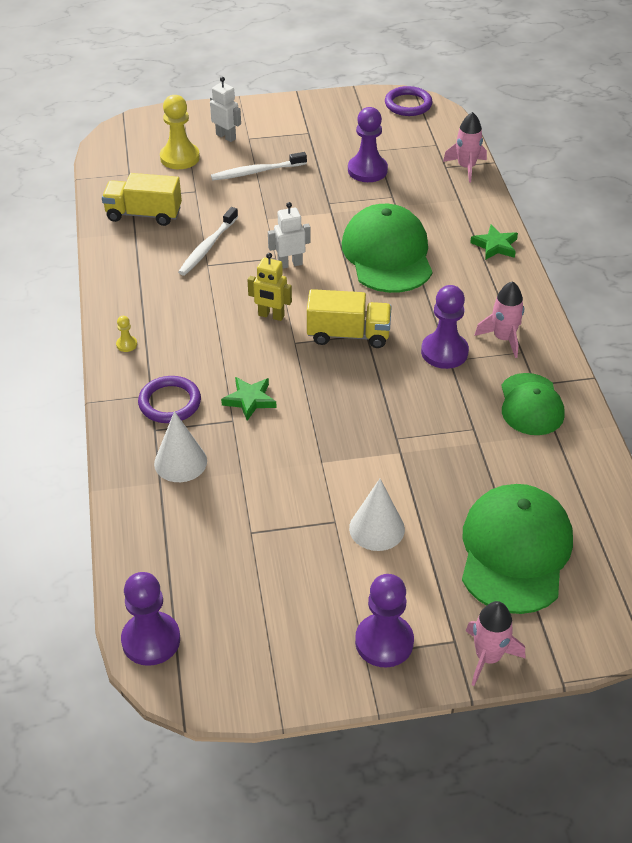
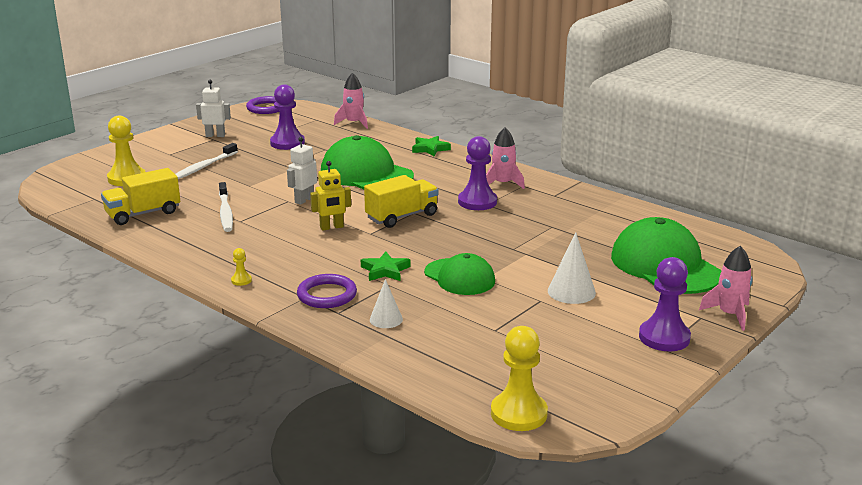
camera: 40 degrees left, 20 degrees down
purple pawn [121,572,180,666] -> yellow pawn [491,326,548,431]
white cone [154,411,207,482] -> white cone [370,279,403,328], size x0.66
white robot [210,77,241,142] -> white robot moved to [196,80,231,137]
green cap [502,373,565,435] -> green cap moved to [424,253,495,295]

